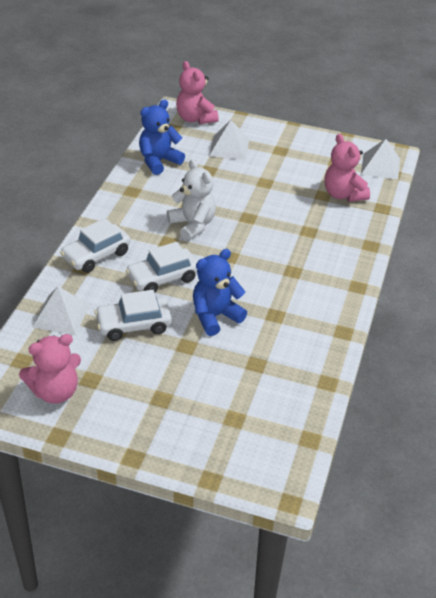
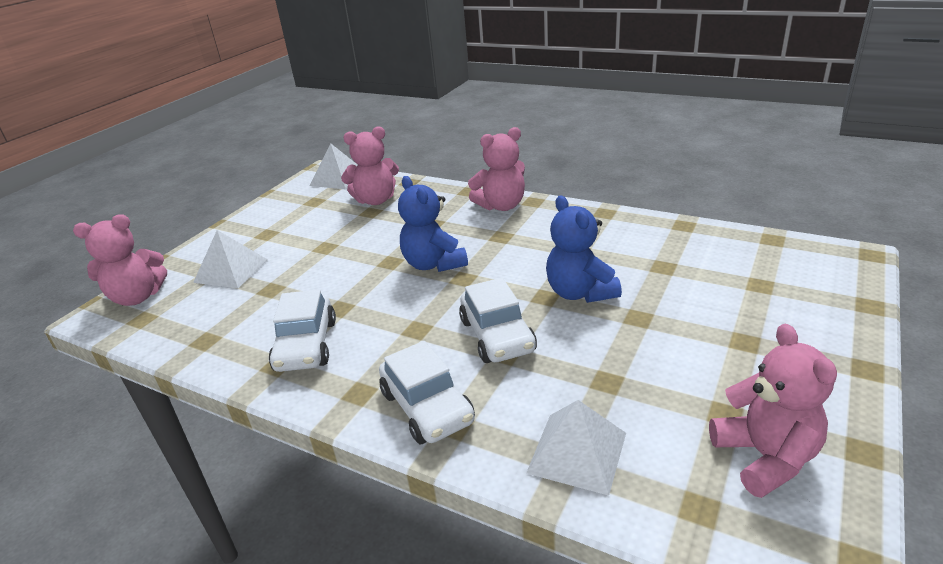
camera: 75 degrees left, 10 degrees down
white car [94,290,172,341] -> white car moved to [269,289,336,372]
blue teddy bear [139,99,185,175] -> blue teddy bear moved to [398,176,468,272]
white teddy bear [167,159,216,241] -> none
none -> pink teddy bear [468,127,525,211]

